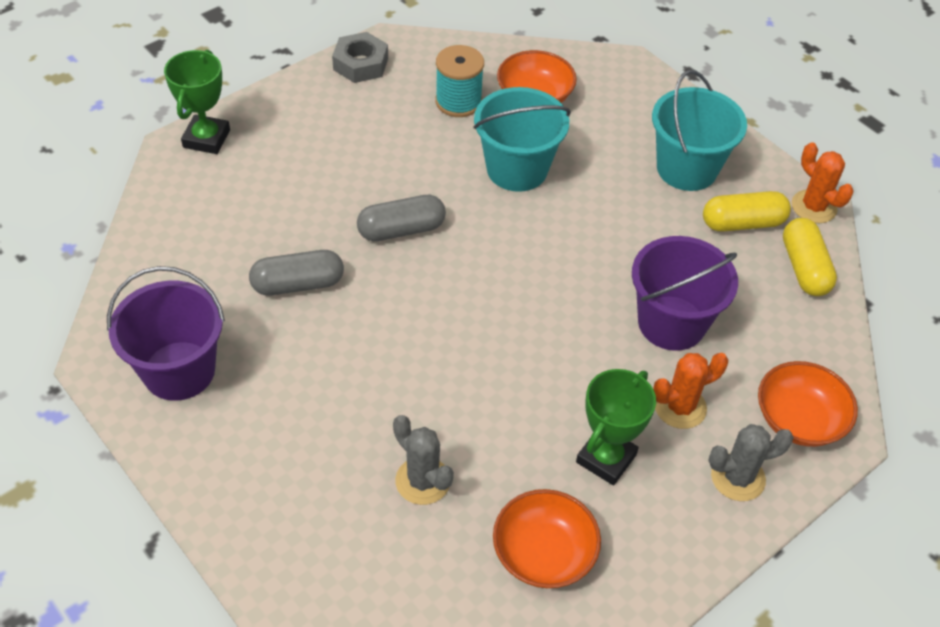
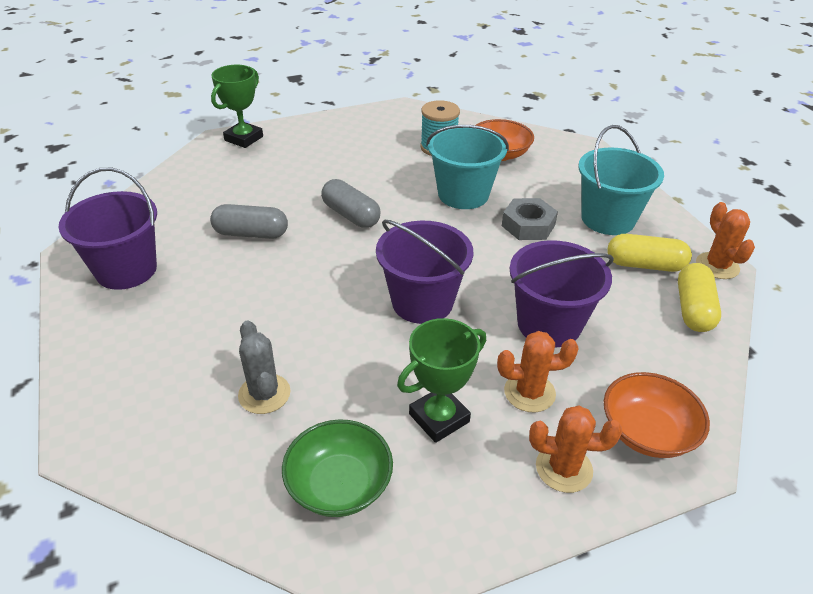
camera: 20 degrees right, 10 degrees down
grey nut [332,32,388,83] -> grey nut moved to [502,198,558,240]
grey capsule [357,195,446,241] -> grey capsule turned 45 degrees clockwise [321,179,381,228]
orange bowl [493,489,601,588] -> green bowl [282,419,393,517]
grey cactus [708,424,794,501] -> orange cactus [529,405,622,493]
none -> purple bucket [376,219,473,324]

